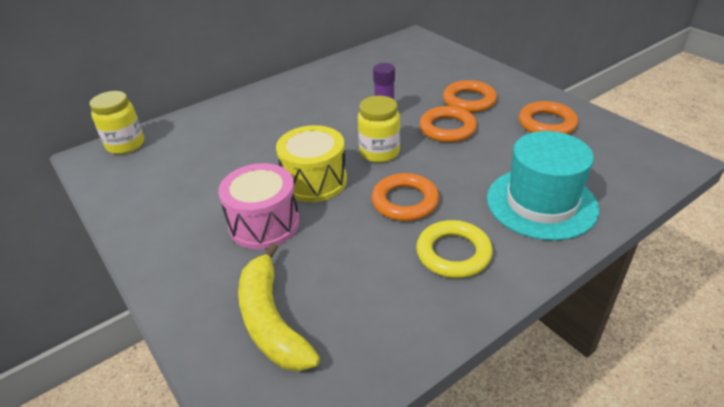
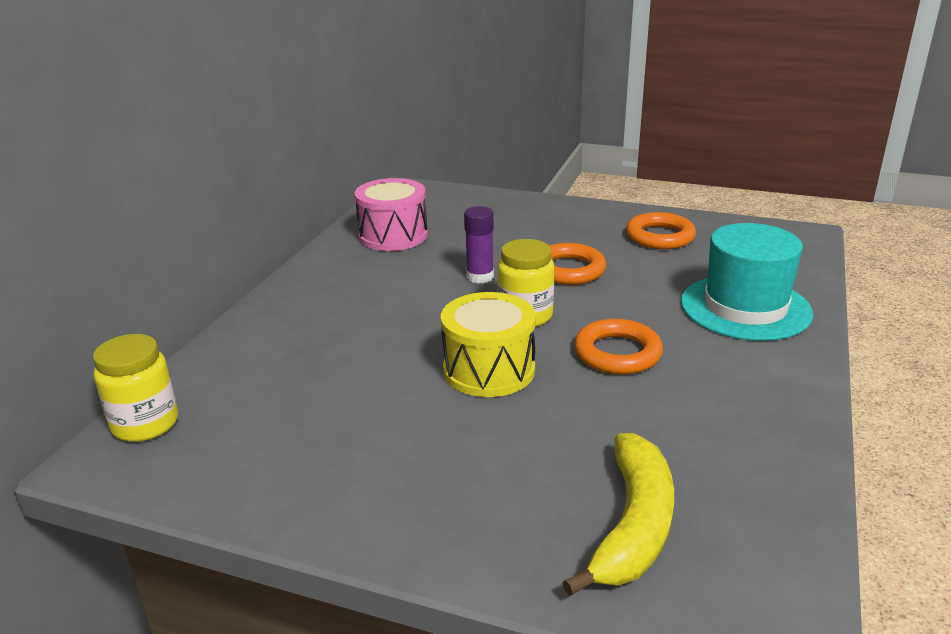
camera: 35 degrees left, 10 degrees down
pink drum [218,163,300,249] -> pink drum moved to [355,178,428,251]
yellow banana [238,242,320,371] -> yellow banana turned 105 degrees counterclockwise [562,433,674,596]
yellow ring [416,220,493,278] -> none
orange ring [443,80,497,113] -> none

